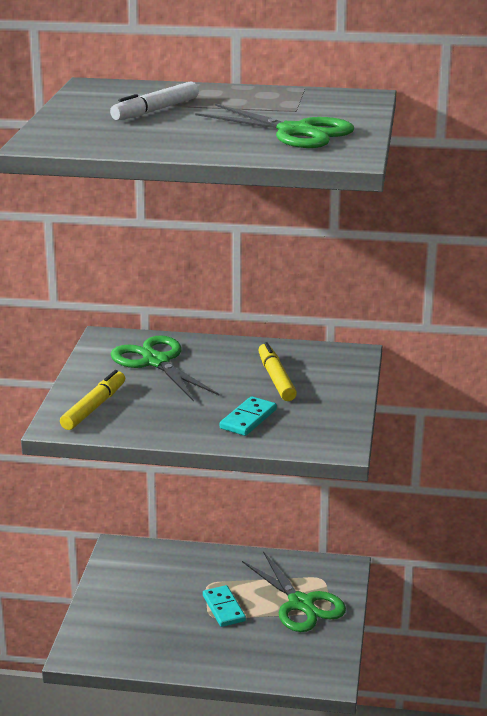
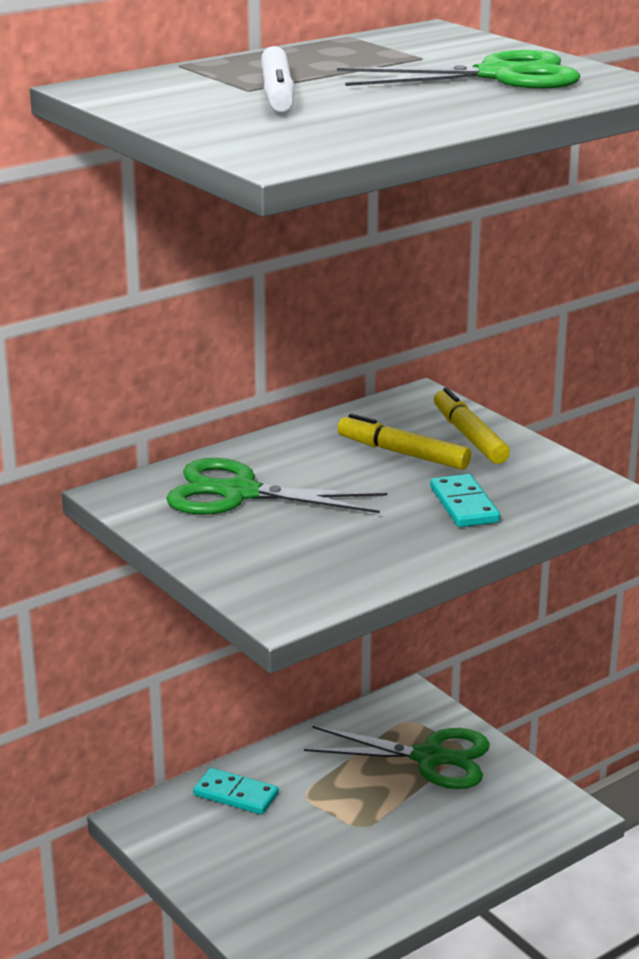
camera: 45 degrees left, 0 degrees up
yellow marker [60,370,125,430] -> yellow marker moved to [434,388,510,464]
turquoise domino [203,585,246,627] -> turquoise domino moved to [193,768,279,815]

